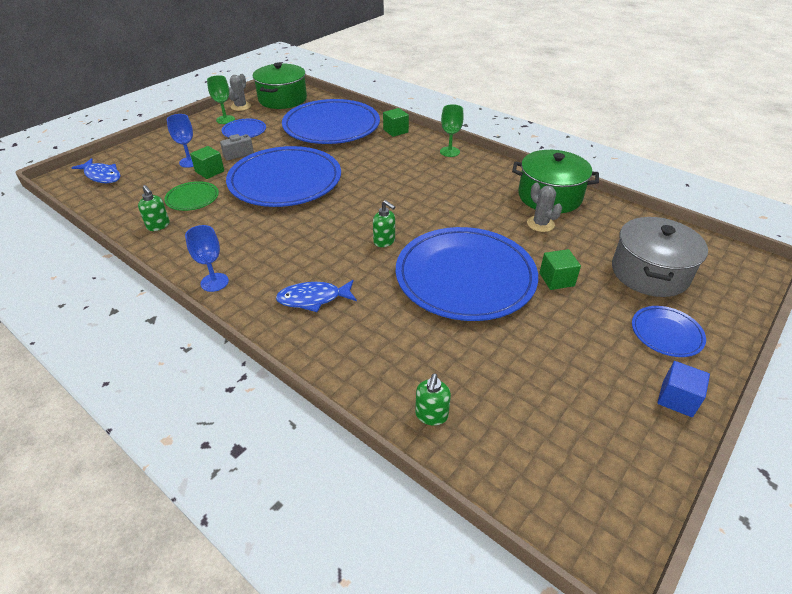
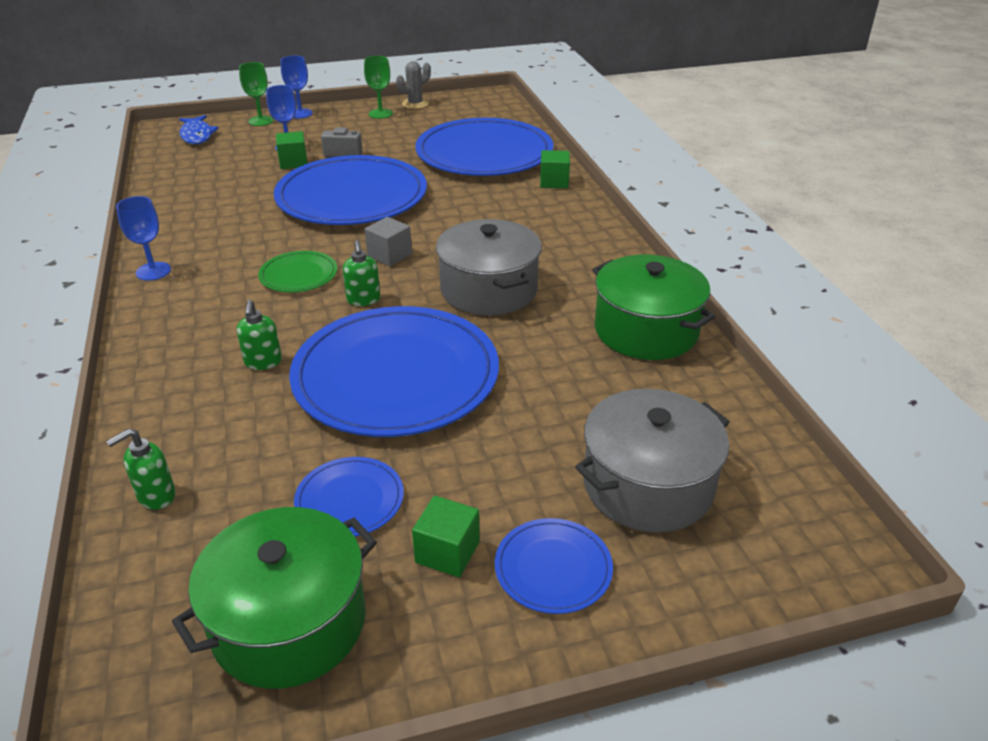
camera: 35 degrees right, 5 degrees down
green soap dispenser [138,185,170,231] -> green soap dispenser moved to [237,300,282,370]
green plate [164,181,219,211] -> green plate moved to [258,251,337,292]
blue plate [222,119,266,138] -> blue plate moved to [294,457,404,537]
green pot [253,62,307,109] -> green pot moved to [172,507,377,689]
blue fish [276,280,357,312] -> none
green goblet [440,104,464,157] -> green goblet moved to [239,62,274,126]
grey cactus [527,183,562,232] -> none
green cube [539,249,581,290] -> green cube moved to [412,496,480,577]
blue cube [657,361,710,417] -> none
none -> blue goblet [281,56,313,118]
none -> grey cube [365,217,412,267]
none -> grey pot [436,219,542,316]

